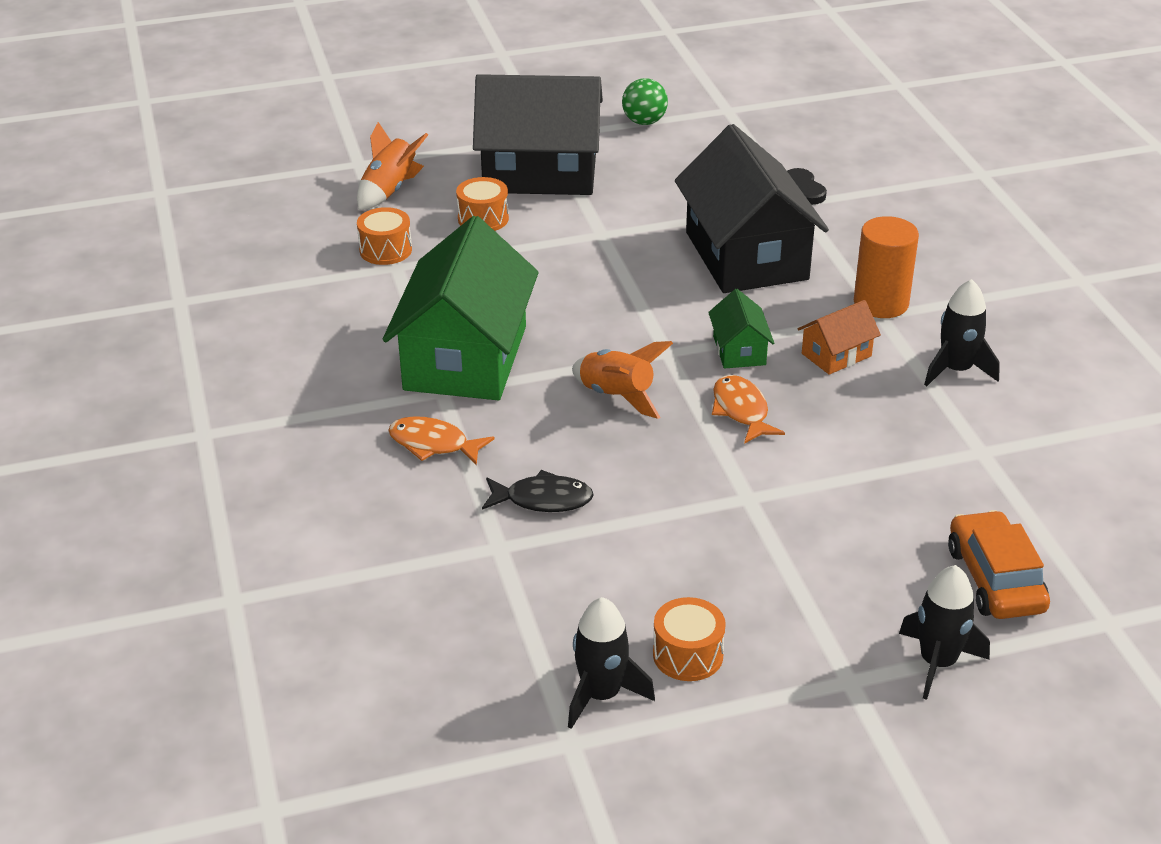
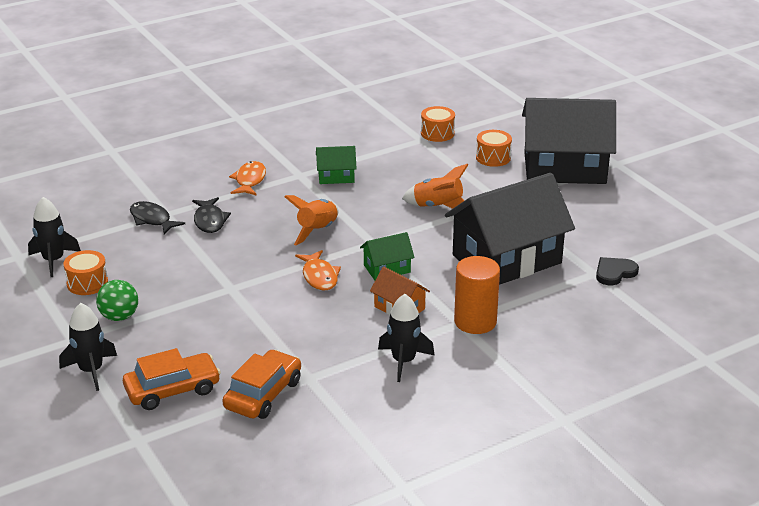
camera: 75 degrees right, 5 degrees down
orange rocket [357,122,428,210] -> orange rocket moved to [402,164,468,209]
green house [383,216,539,400] -> green house [316,146,357,184], size x0.44
black house [473,74,603,195] -> black house turned 75 degrees counterclockwise [522,98,616,184]
green ball [622,78,668,125] -> green ball moved to [96,280,138,321]
orange fish [712,375,785,444] -> orange fish turned 105 degrees clockwise [295,250,341,290]
none -> black fish [130,201,185,234]
none -> orange car [222,350,301,419]

